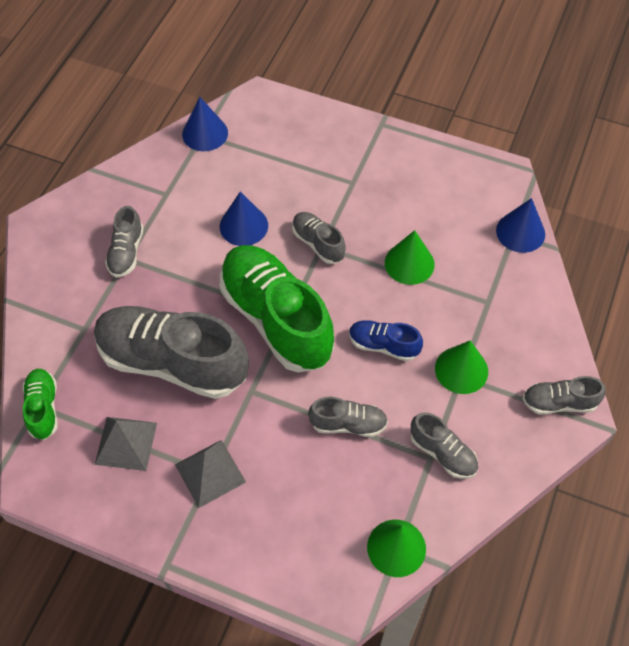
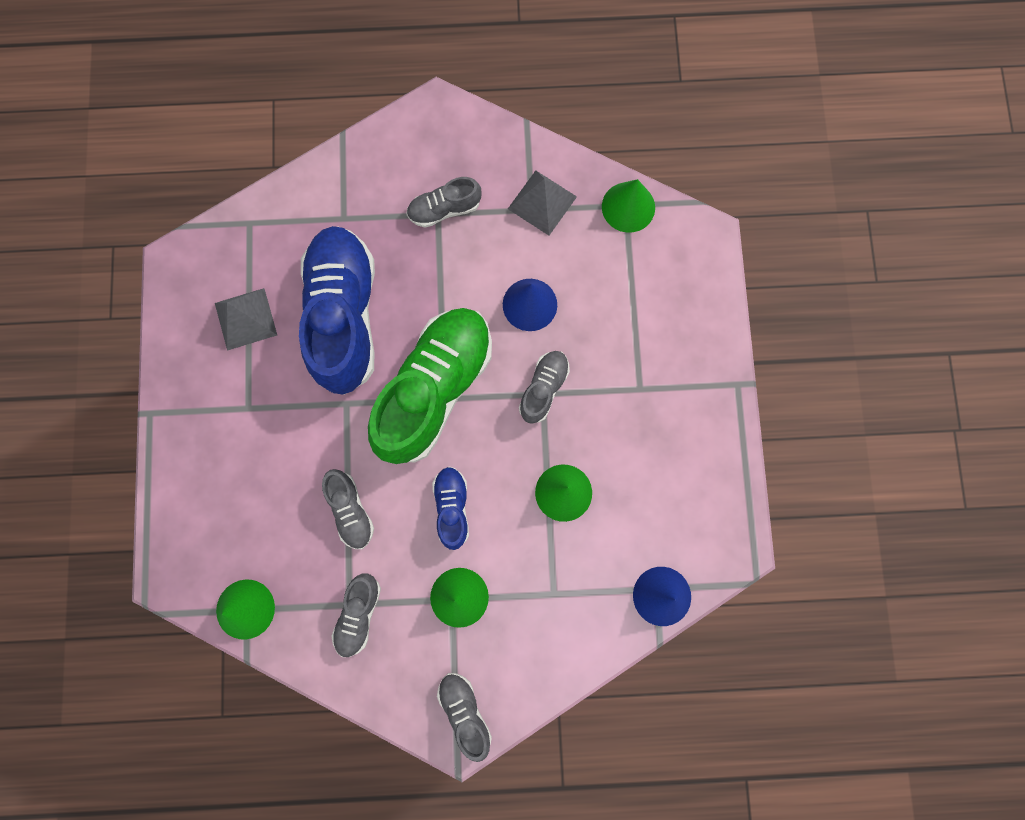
camera: 65 degrees right, 20 degrees up
green shoe [23,369,57,440] -> none
grey shoe [94,306,249,399] -> blue shoe [299,226,375,395]
grey pyramid [175,440,246,508] -> grey pyramid moved to [508,171,577,235]
blue cone [182,97,228,151] -> green cone [602,179,655,233]

